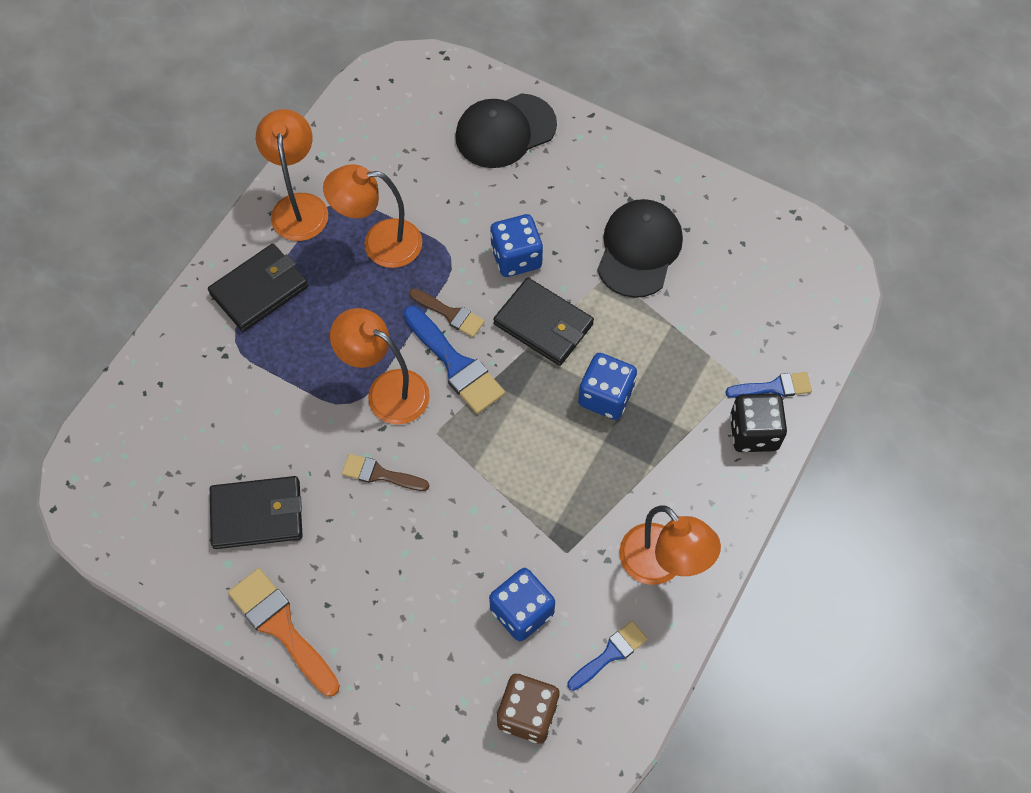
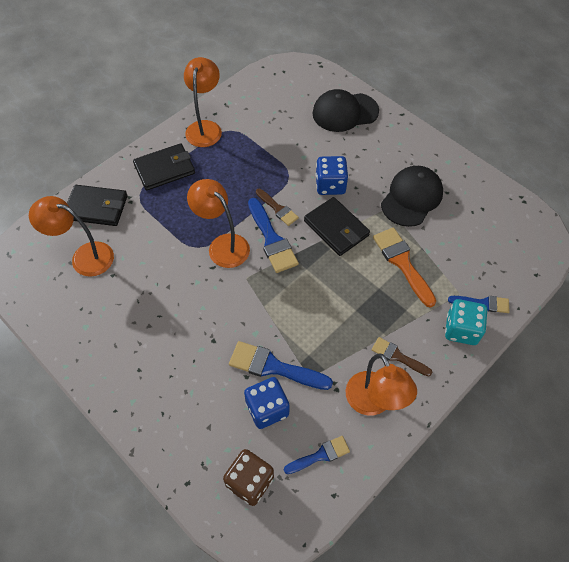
camera: 15 degrees right, 5 degrees down
black wallet [210,476,303,549] -> black wallet moved to [67,185,128,226]
orange brush [228,568,340,697] -> orange brush moved to [373,227,436,308]
orange lamp [323,164,422,268] -> orange lamp moved to [29,196,114,277]
brown brush [342,454,429,491] -> brown brush moved to [371,337,433,376]
blue dice [578,353,637,420] -> none
black dice [730,393,787,452] -> turquoise dice [445,299,487,345]
none -> blue brush [229,341,333,390]

